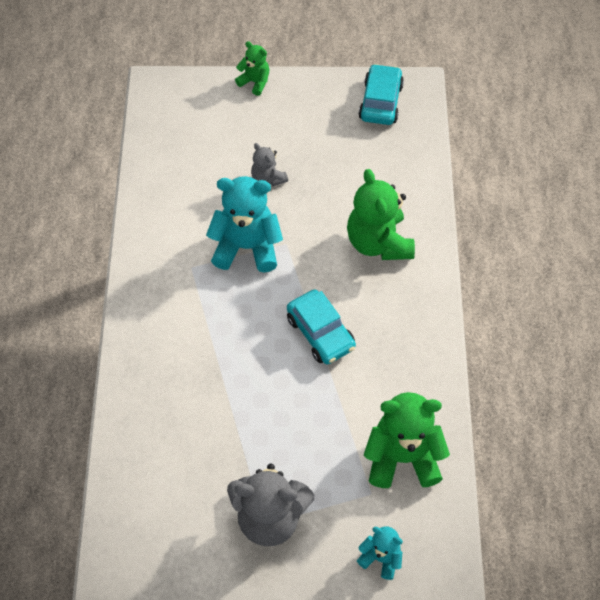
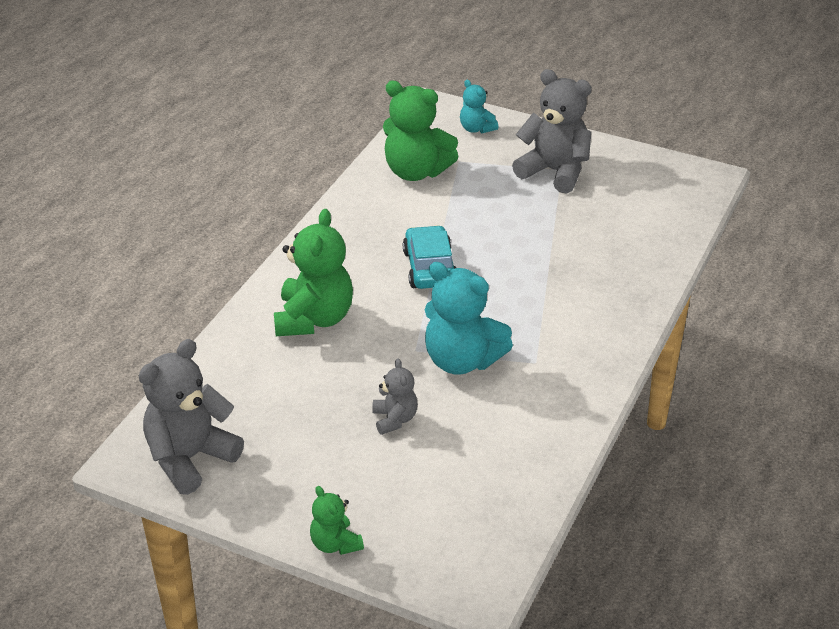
camera: 155 degrees left, 20 degrees down
turquoise car [359,64,404,125] -> grey teddy bear [139,339,244,495]

